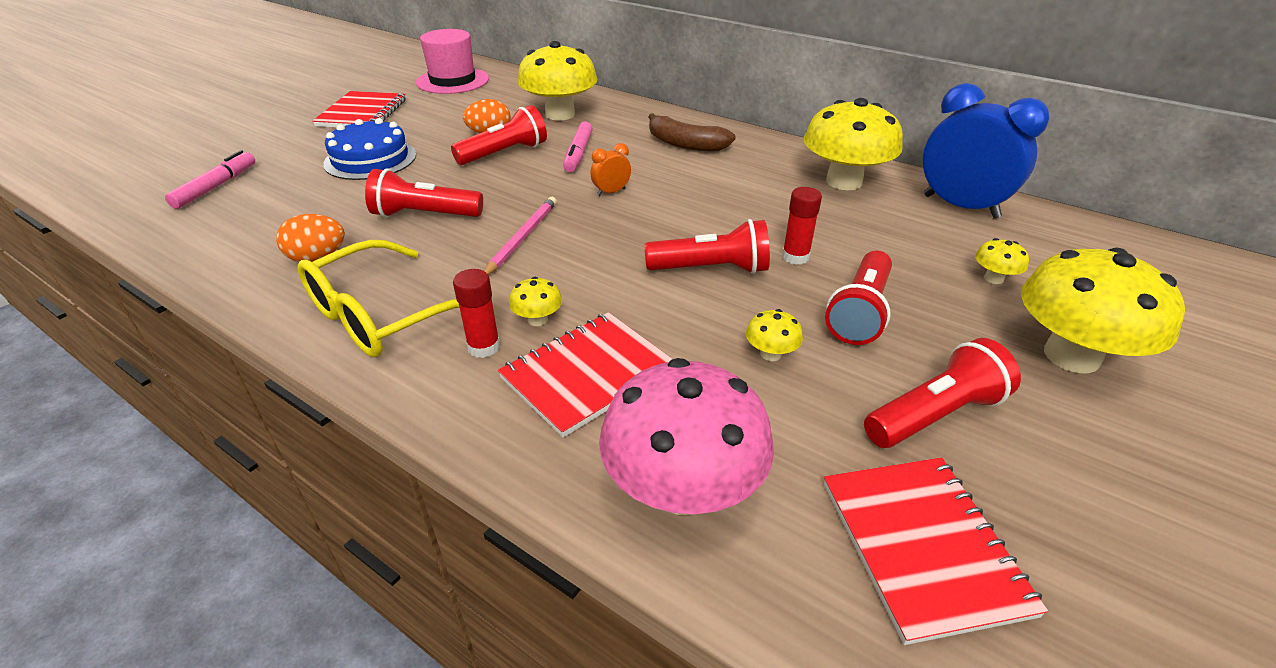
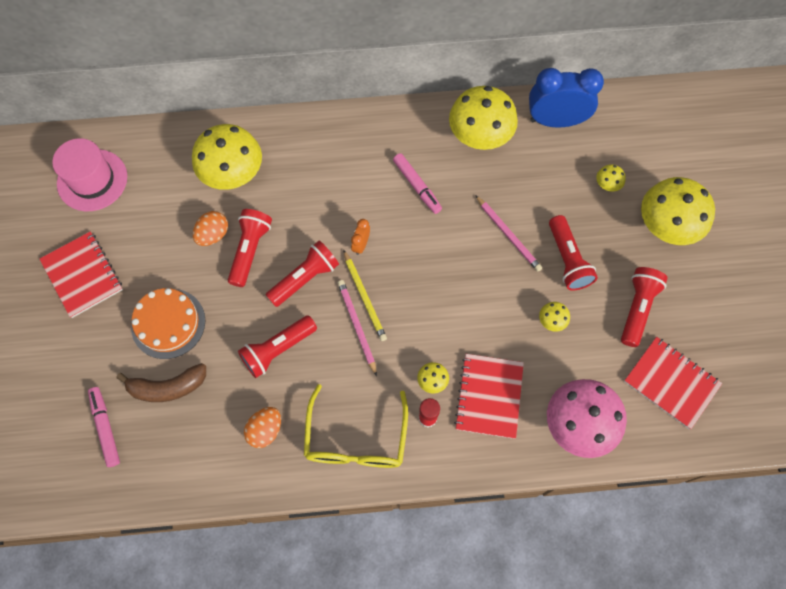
camera: 40 degrees left, 30 degrees up
blue cake [323,118,416,180] -> orange cake [131,288,205,359]
pink marker [563,121,593,172] -> pink marker moved to [393,153,442,214]
red flashlight [644,219,770,274] -> red flashlight moved to [266,241,339,307]
brown banana [649,113,736,151] -> brown banana moved to [117,363,206,402]
red glue stick [782,187,822,265] -> pink pencil [475,195,542,271]
none -> yellow pencil [343,250,387,341]

